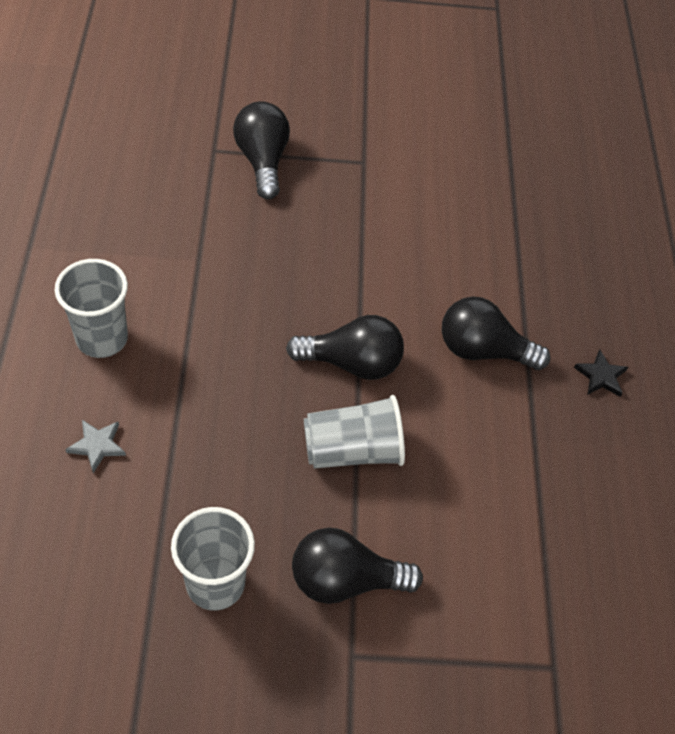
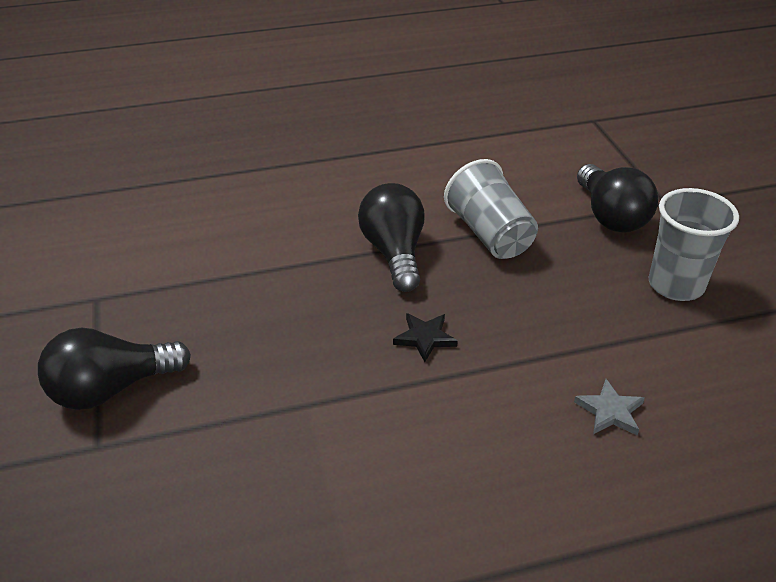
camera: 100 degrees left, 15 degrees down
grey cup [55,259,128,358] -> none
black light bulb [442,297,550,370] -> none
black star [574,350,628,397] -> black star moved to [393,313,458,362]

